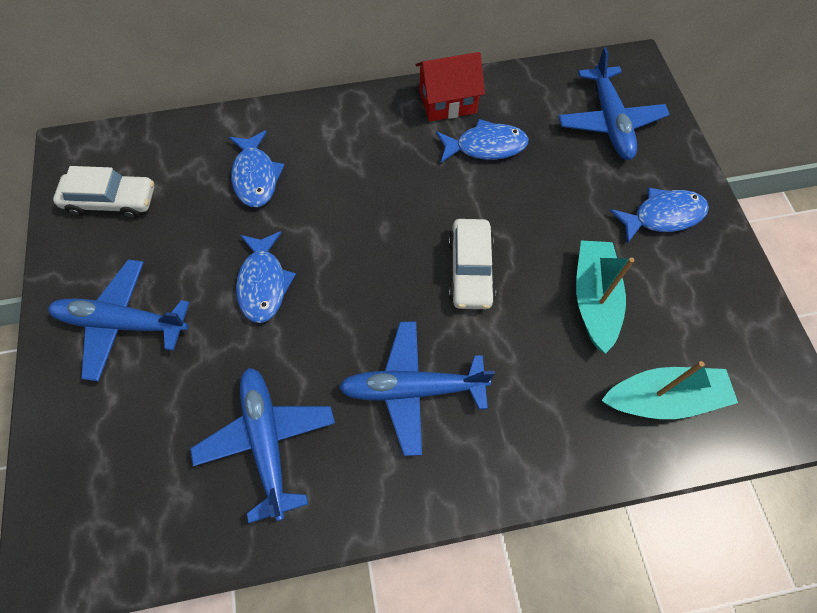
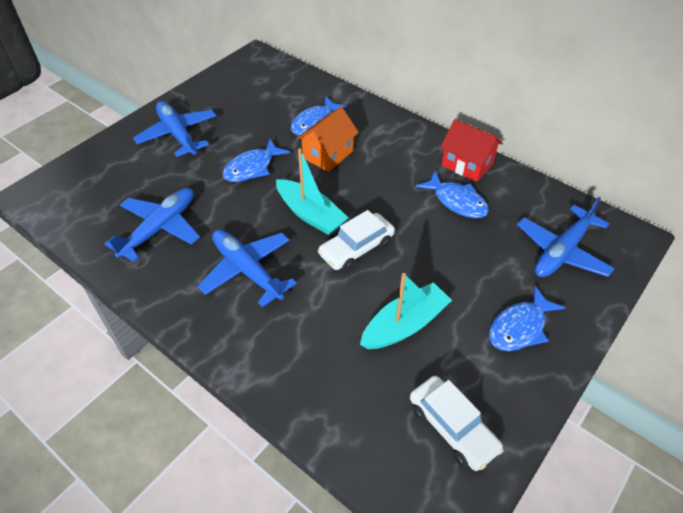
camera: 50 degrees right, 15 degrees down
white car [53,166,154,219] -> white car moved to [410,376,504,471]
turquoise boat [601,361,738,419] -> turquoise boat moved to [276,149,348,235]
blue fish [610,188,709,244] -> blue fish turned 105 degrees clockwise [489,286,565,351]
none -> orange house [296,107,359,172]

